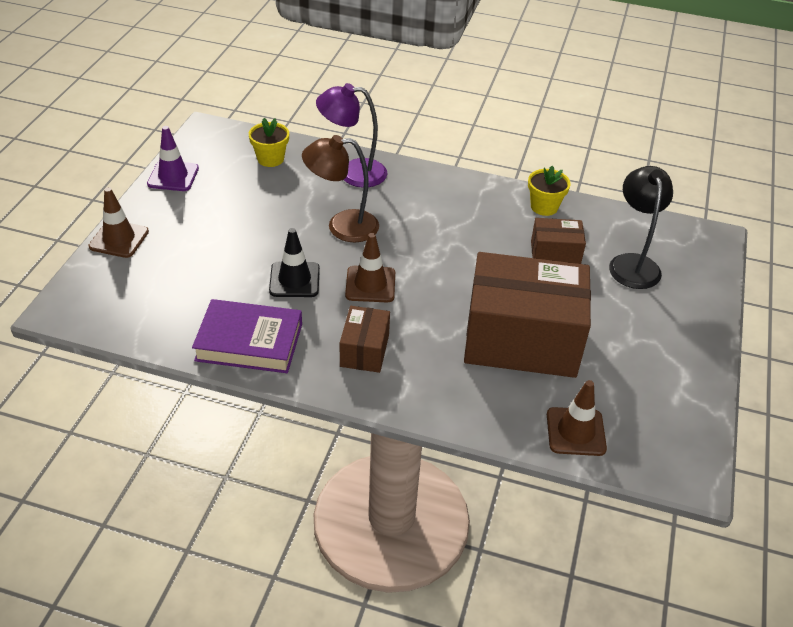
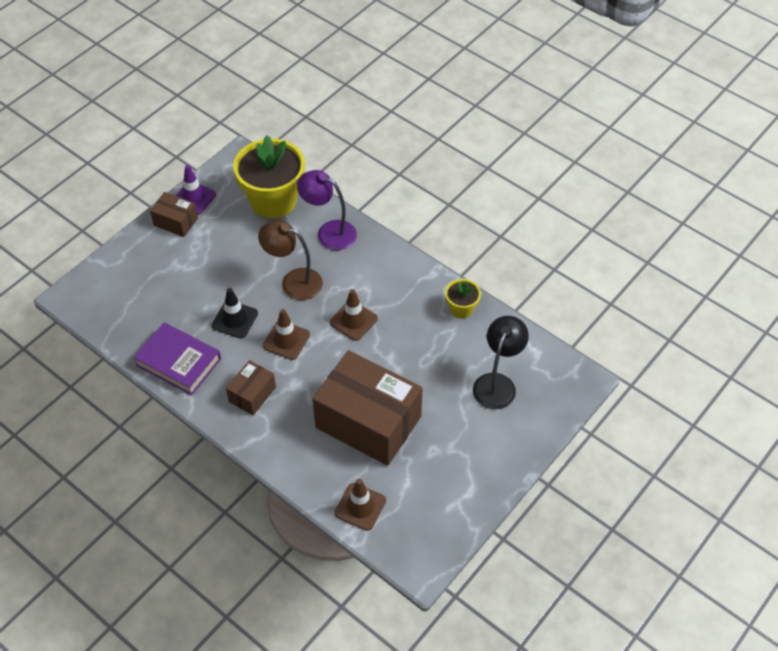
camera: 25 degrees right, 10 degrees up
brown traffic cone [89,187,149,258] -> brown traffic cone moved to [330,289,378,341]
yellow flower pot [249,118,289,167] -> yellow flower pot [233,135,305,219], size x2.11
brown box [531,218,586,264] -> brown box moved to [150,192,198,237]

